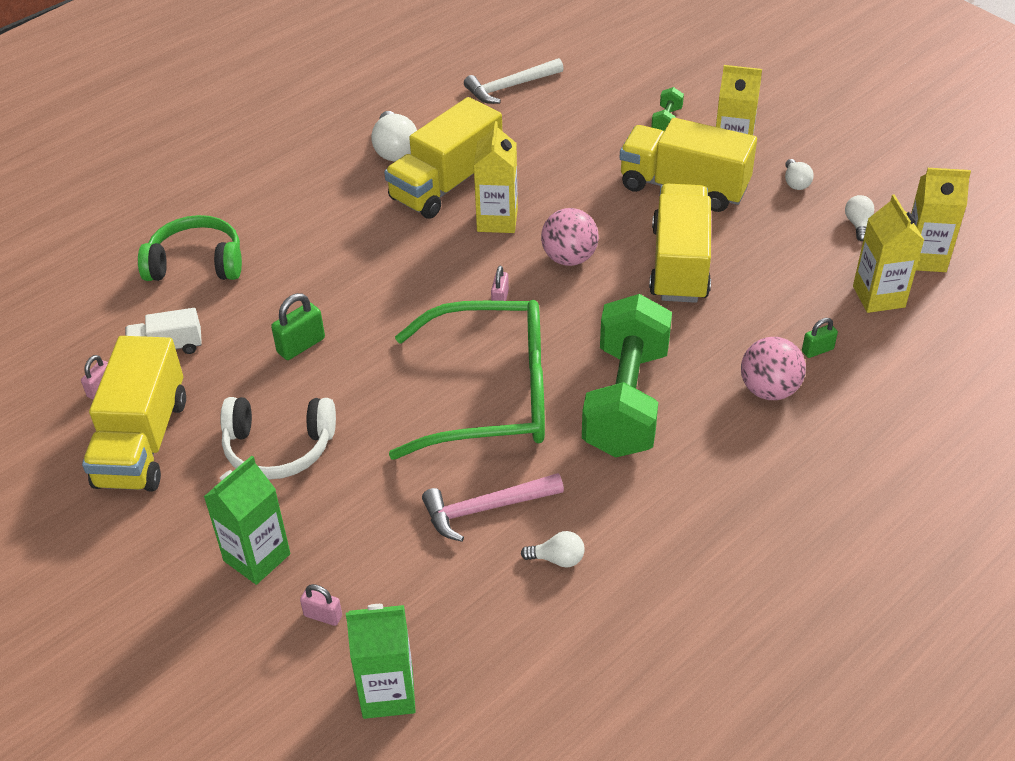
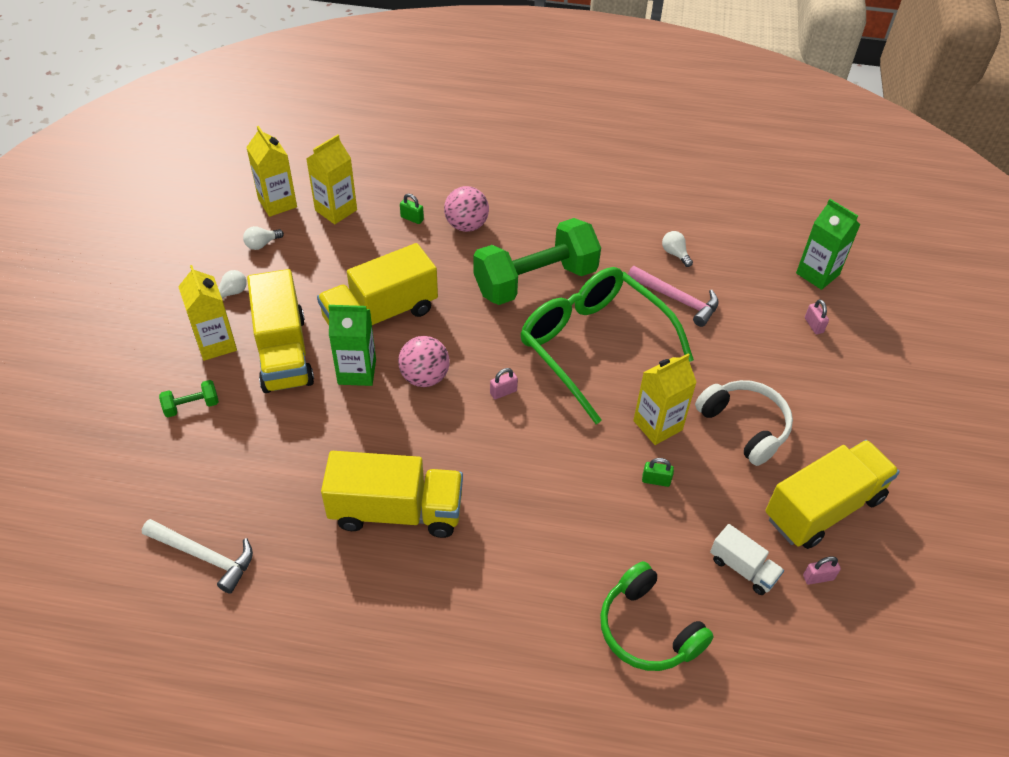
camera: 130 degrees left, 5 degrees up
green carton [204,456,291,585] -> green carton moved to [328,305,376,386]
green padlock [271,293,325,360] -> green padlock [642,458,674,487], size x0.64
white light bulb [371,111,417,161] -> none
yellow carton [474,121,518,233] -> yellow carton moved to [633,354,697,445]

